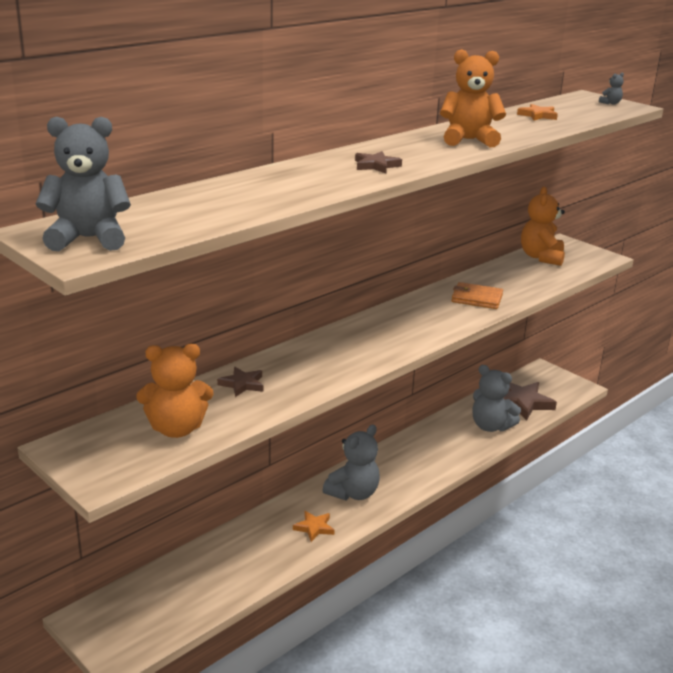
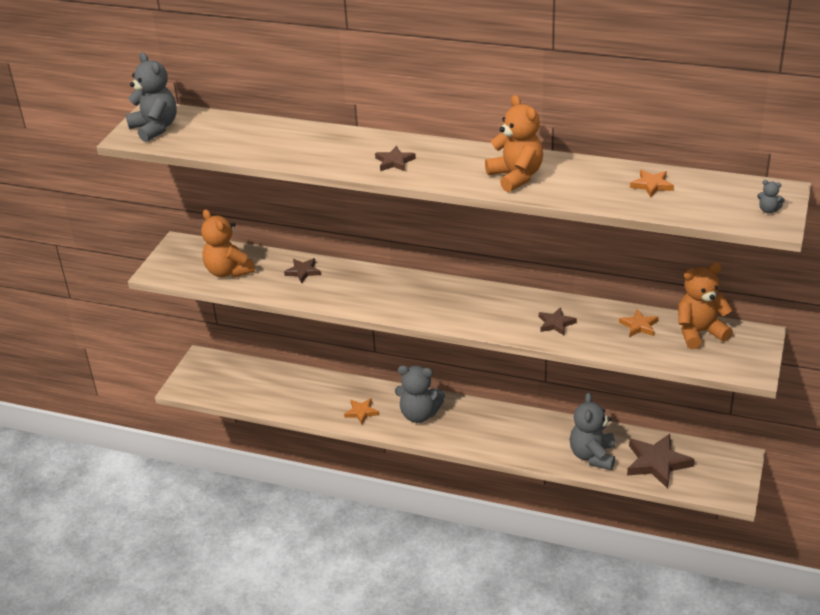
camera: 65 degrees right, 10 degrees up
orange wallet [452,282,503,309] -> brown star [539,307,577,335]
none -> orange star [619,309,658,337]

